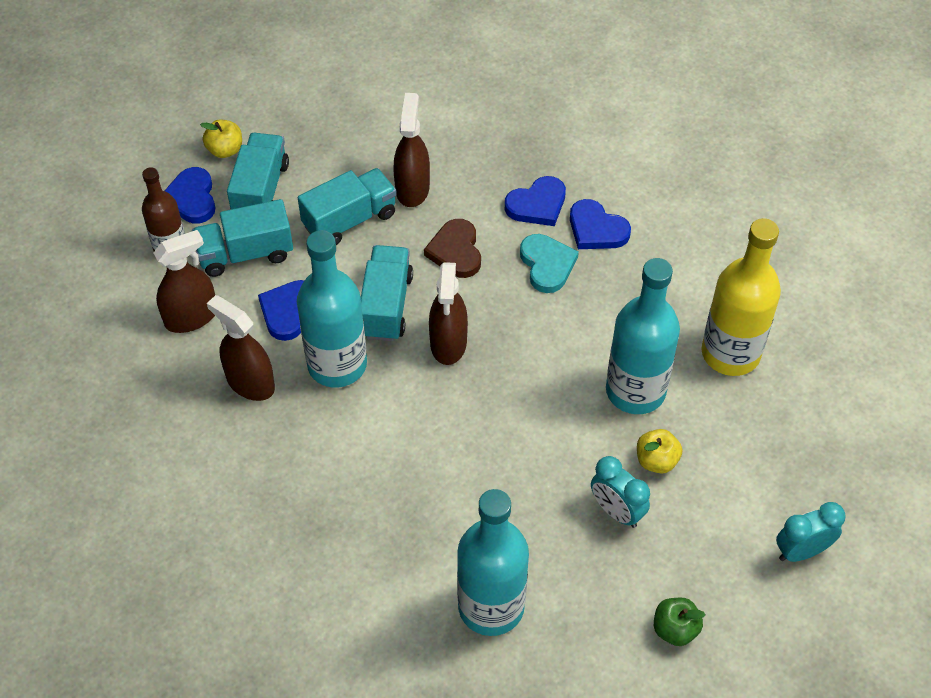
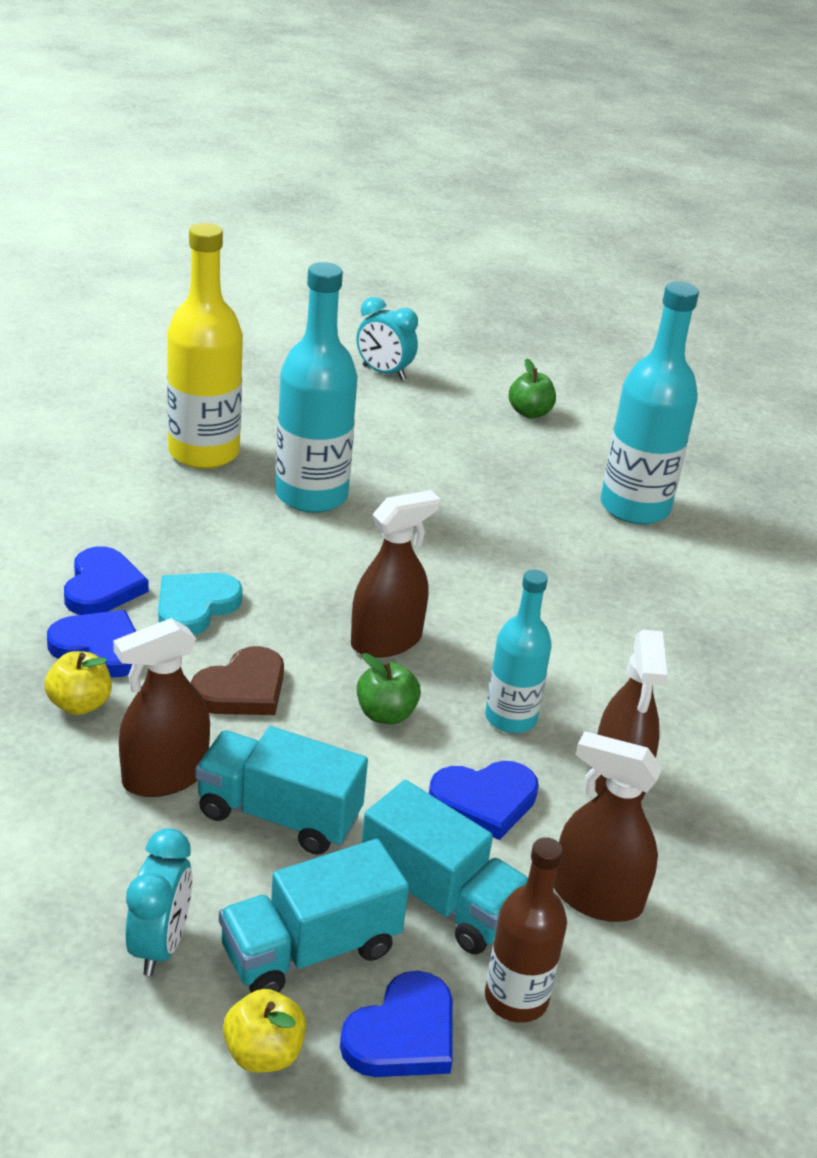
camera: 130 degrees left, 20 degrees down
turquoise bottle [297,230,367,388] -> turquoise bottle [485,569,552,733], size x0.60
turquoise truck [361,245,413,341] -> green apple [357,653,421,724]
turquoise clock [591,456,650,528] -> turquoise clock moved to [126,828,193,976]
yellow apple [637,429,682,474] -> yellow apple moved to [44,651,112,715]

